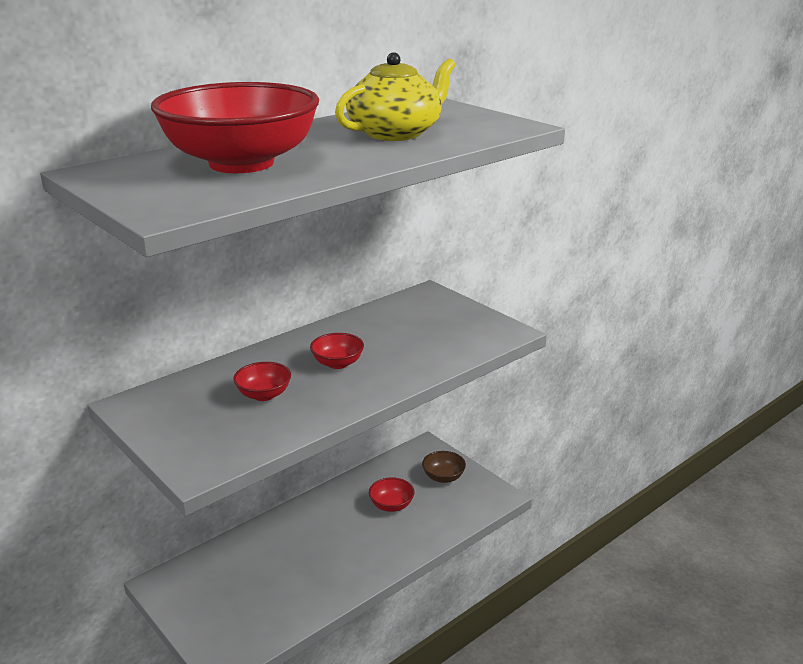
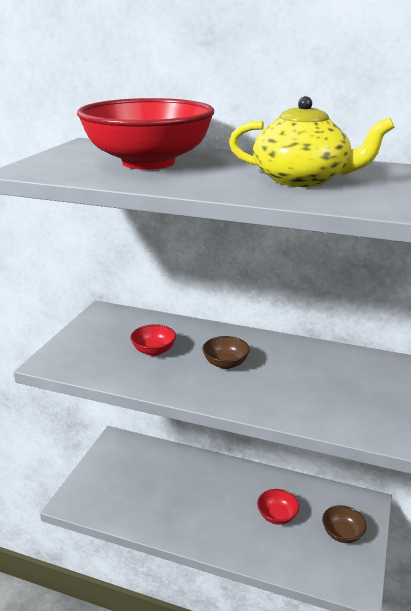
camera: 60 degrees right, 0 degrees up
red bowl [310,333,364,369] -> brown bowl [202,336,250,369]

